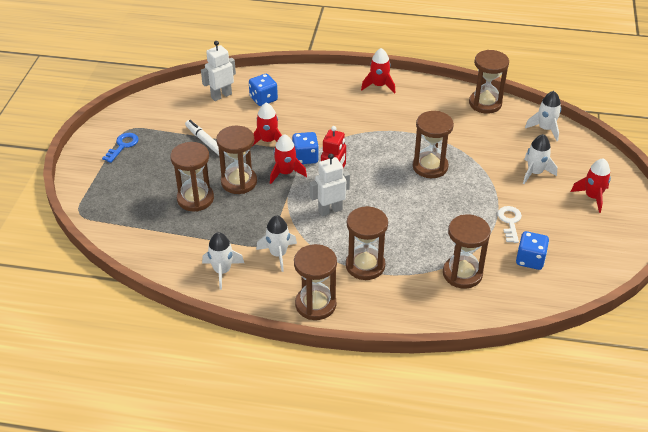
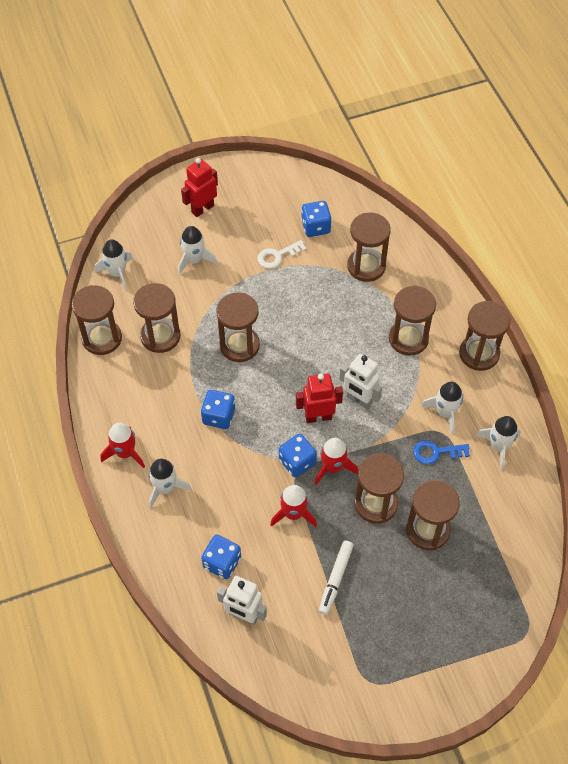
camera: 120 degrees left, 15 degrees up
blue key [102,133,139,163] -> blue key moved to [413,440,470,464]
red rocket [571,158,611,213] -> red robot [181,158,218,217]
none -> brown hourglass [133,283,180,353]
none -> white rocket [148,459,192,509]
none -> blue dice [201,390,235,429]

